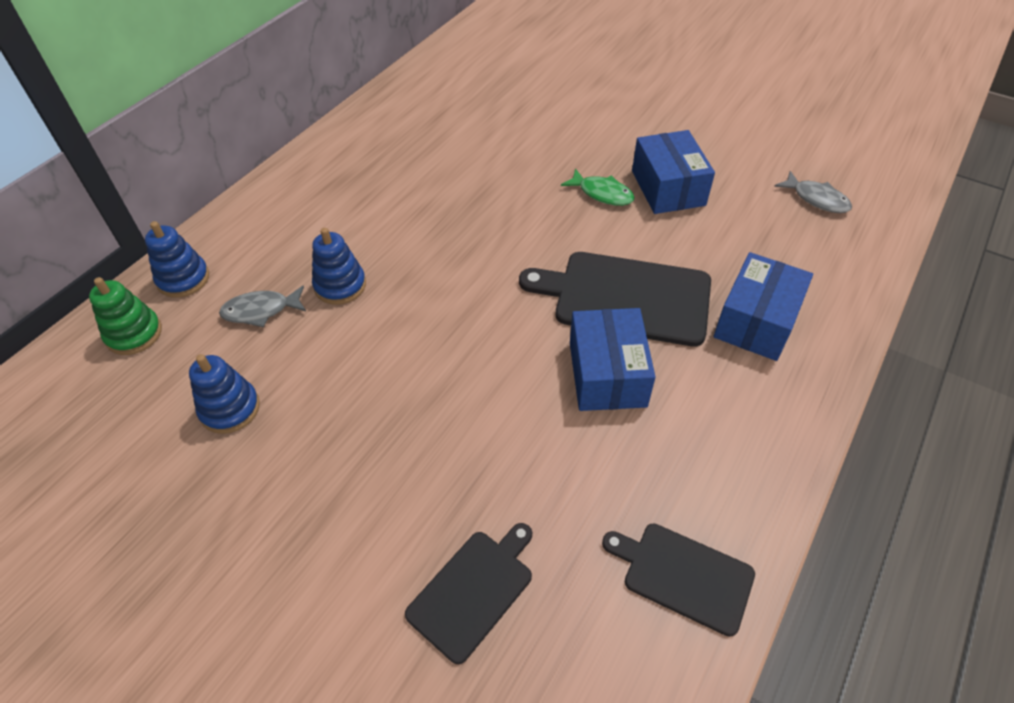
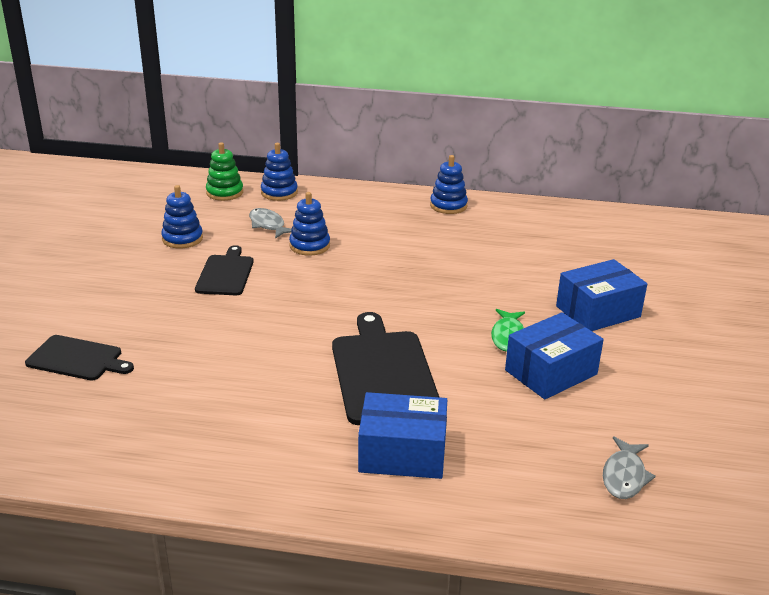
camera: 65 degrees right, 20 degrees down
blue box [570,308,655,411] -> blue box moved to [556,259,647,331]
black cutting board [602,523,755,637] -> black cutting board moved to [195,245,254,295]
none -> blue stacking toy [430,155,468,214]

